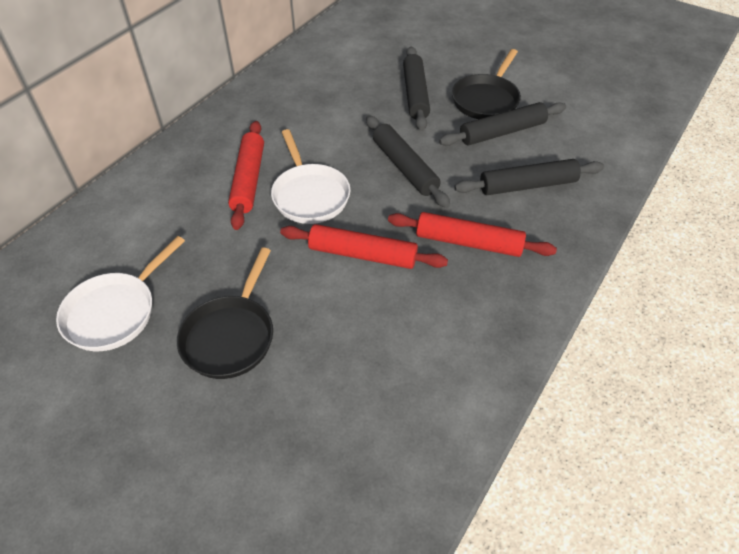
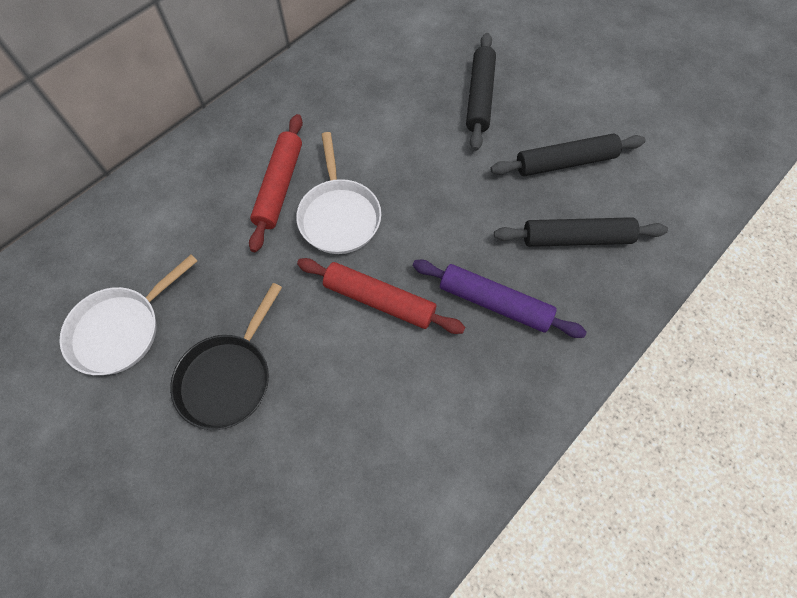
camera: 10 degrees right, 15 degrees up
black rolling pin [366,115,450,208] -> none
red rolling pin [388,212,557,257] -> purple rolling pin [413,260,587,338]
black pan [452,49,521,119] -> none

